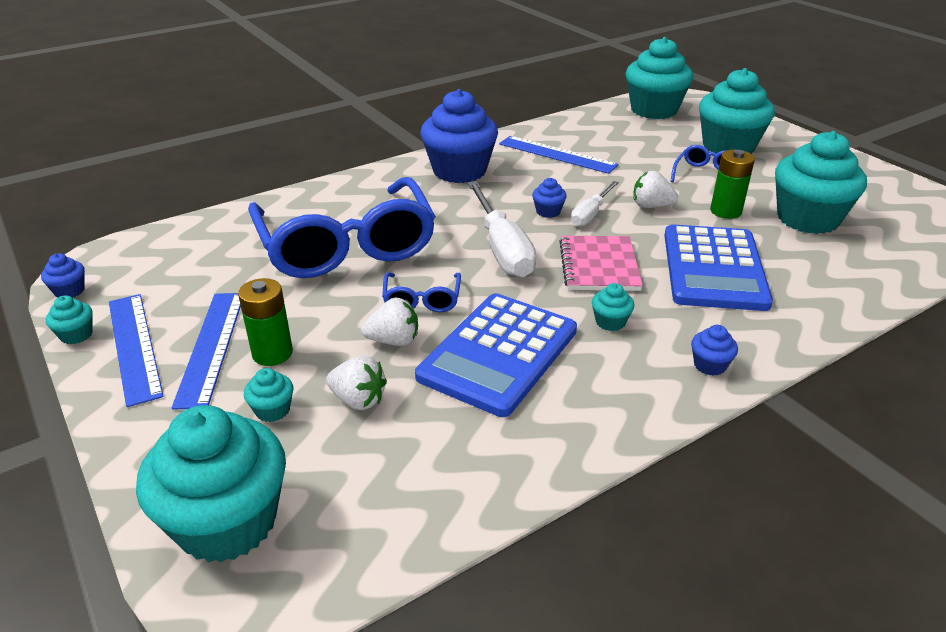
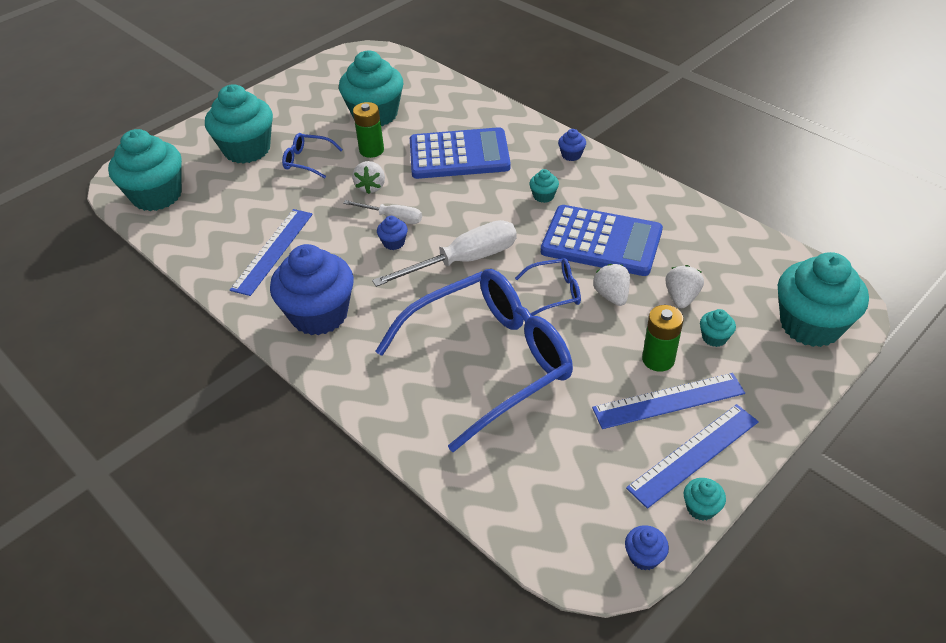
camera: 100 degrees left, 10 degrees up
pink notebook [559,236,643,291] -> none

